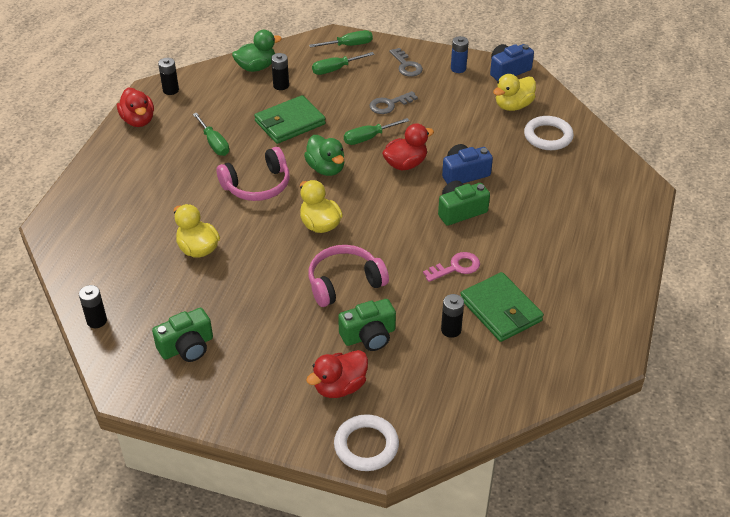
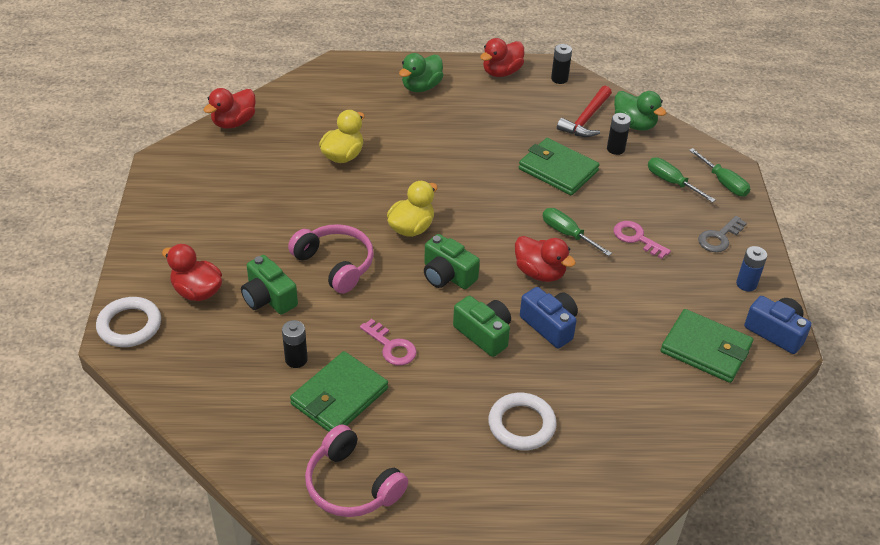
camera: 70 degrees right, 0 degrees up
black battery [79,285,107,328] -> red duck [204,88,256,129]
green camera [152,308,213,362] -> green camera moved to [424,234,480,289]
green screwdriver [193,113,229,156] -> none
pink headphones [217,147,290,201] -> pink headphones moved to [305,424,408,517]
green duck [304,135,344,176] -> green duck moved to [399,53,444,92]
grey key [370,91,418,114] -> pink key [614,221,671,259]
yellow duck [493,74,536,111] -> green wallet [661,309,753,383]
white ring [524,116,574,150] -> white ring moved to [488,393,557,450]
none -> red hammer [557,86,612,137]

